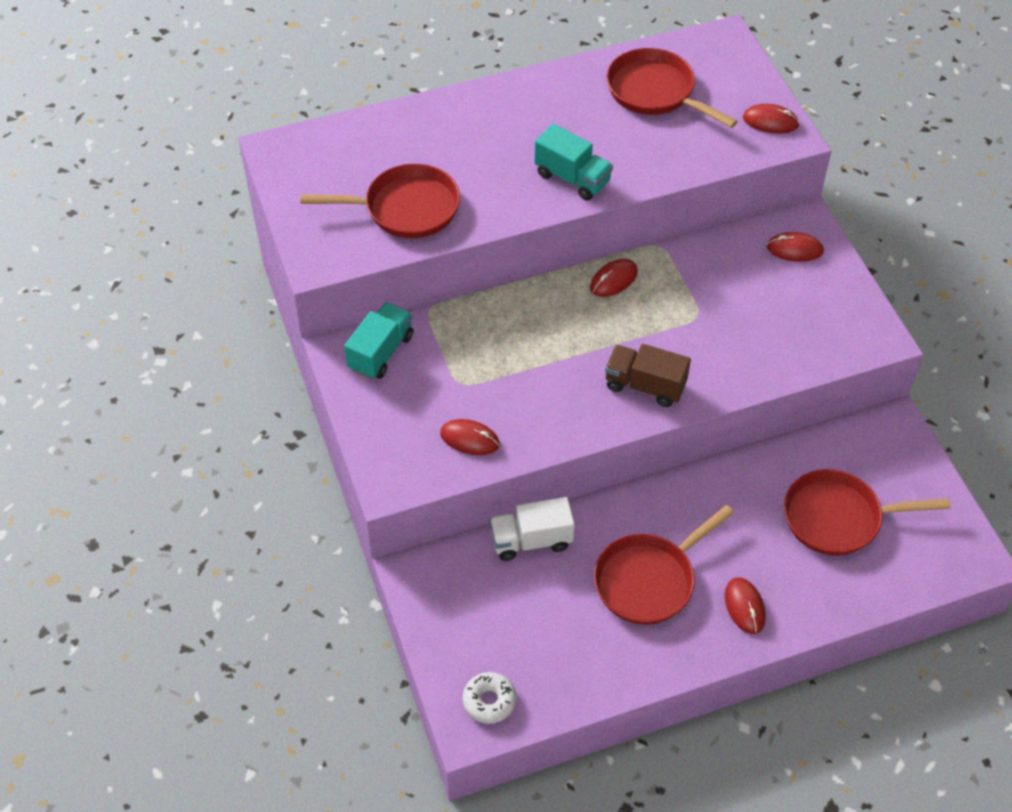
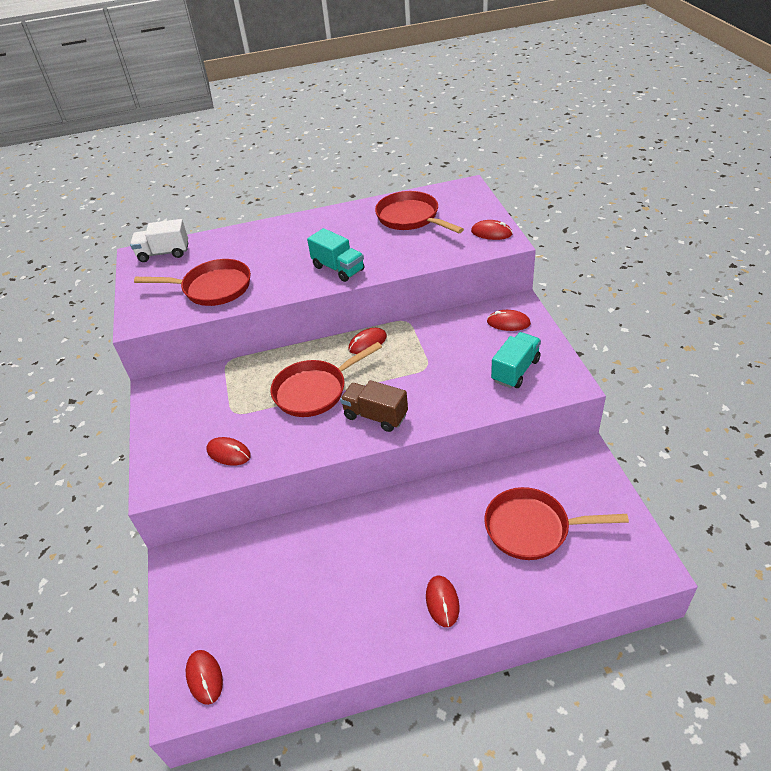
camera: 10 degrees right, 10 degrees down
turquoise truck [344,302,413,379] -> turquoise truck moved to [491,332,541,388]
white donut [463,672,517,724] -> red mouse [186,650,223,705]
white truck [490,497,575,561] -> white truck moved to [130,219,188,262]
red pan [594,505,734,625] -> red pan moved to [270,342,382,417]

